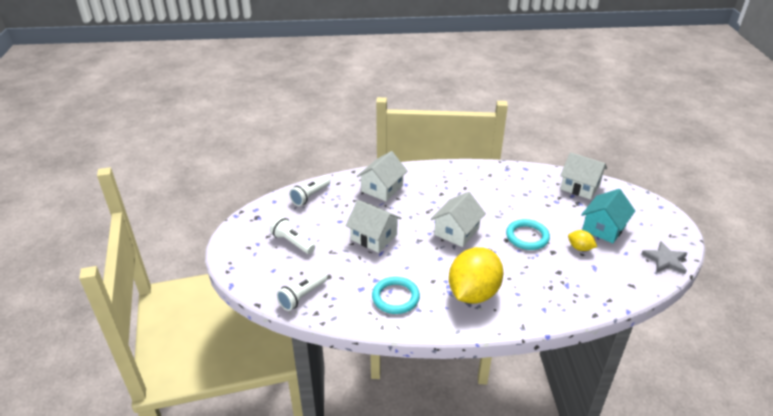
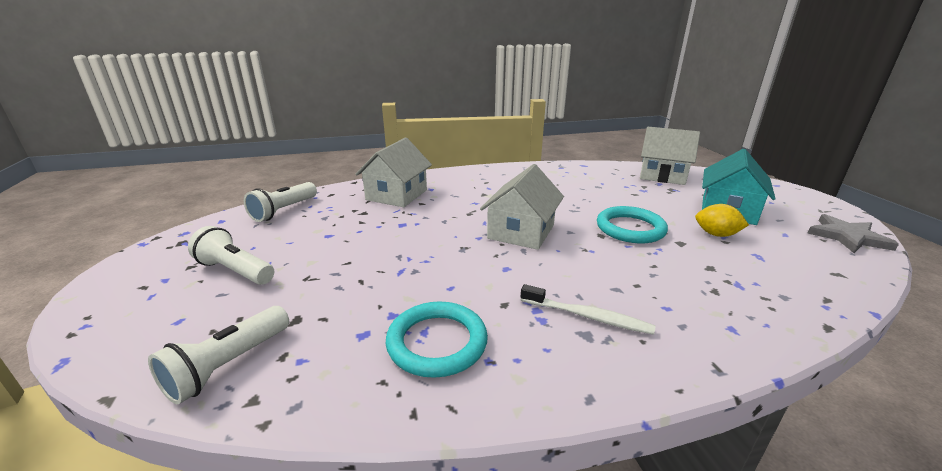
camera: 10 degrees left, 10 degrees down
white house [346,200,402,253] -> none
yellow lemon [449,247,503,304] -> white toothbrush [521,284,656,335]

